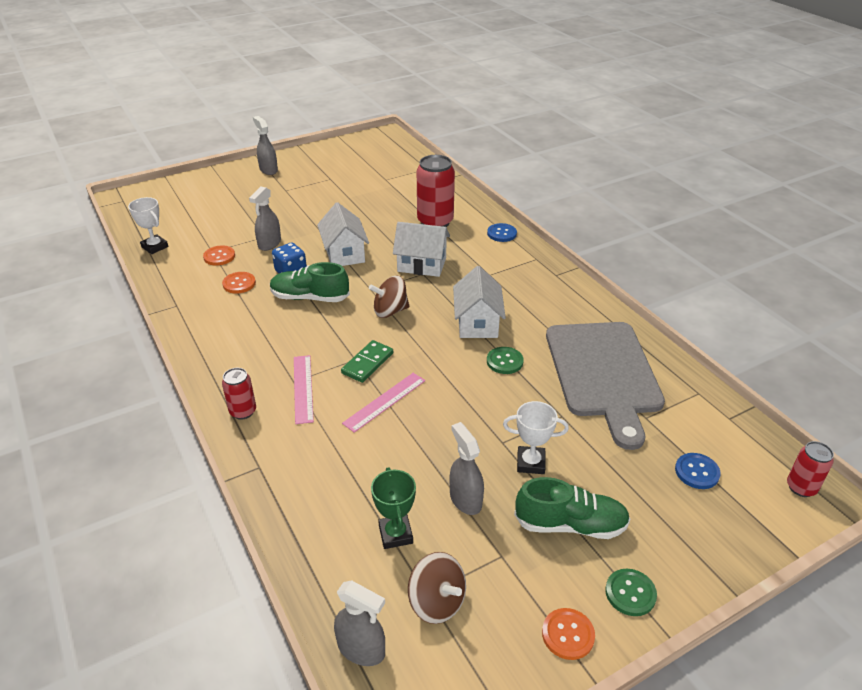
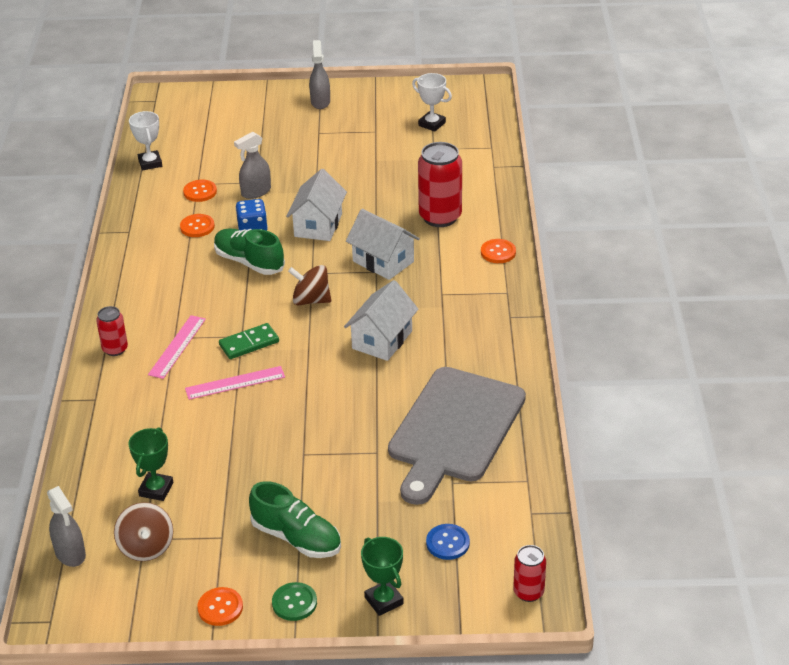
camera: 30 degrees right, 0 degrees up
grey spray bottle [450,422,484,515] -> none
blue button [487,223,517,242] -> orange button [481,239,516,263]
green button [487,347,524,374] -> none
white trophy [503,401,569,474] -> white trophy moved to [412,73,452,132]
none -> green trophy [361,537,404,616]

